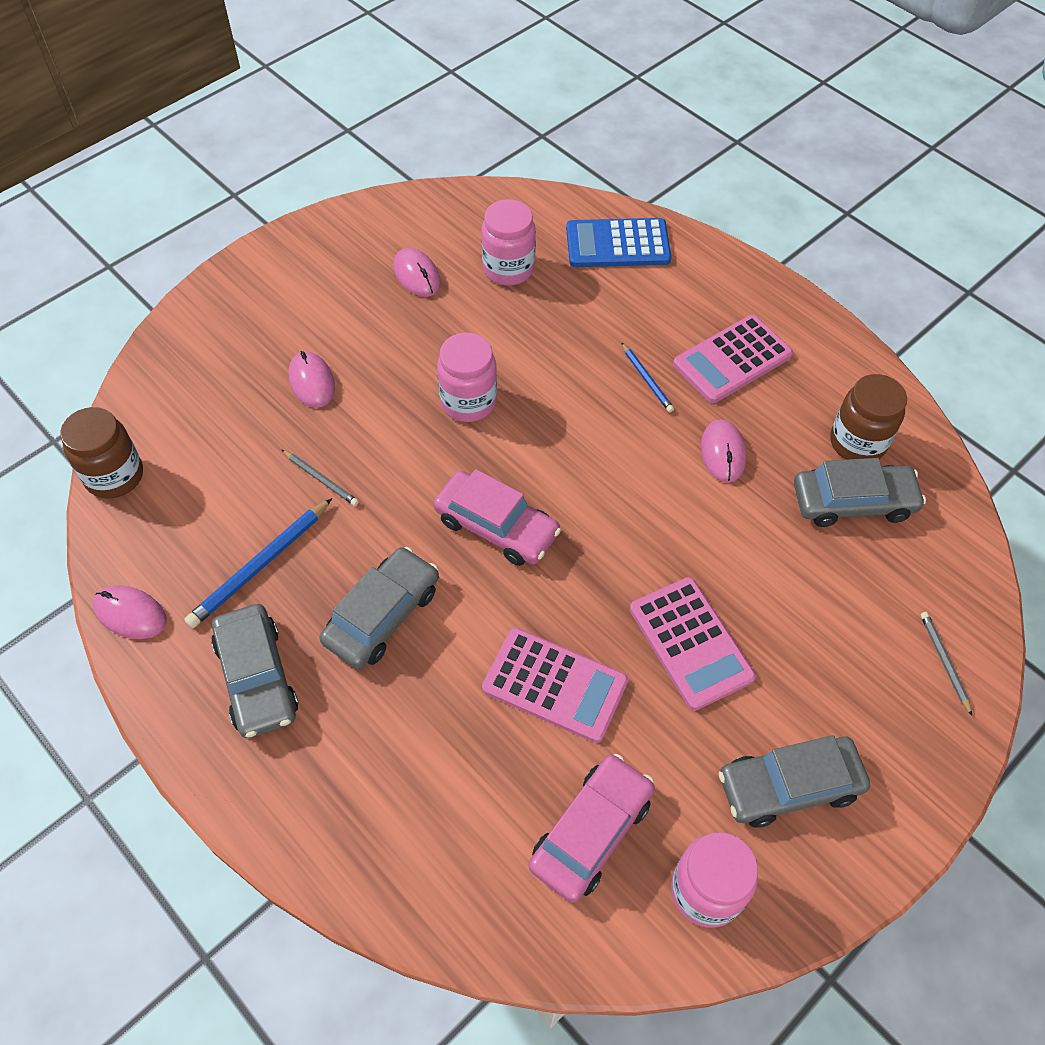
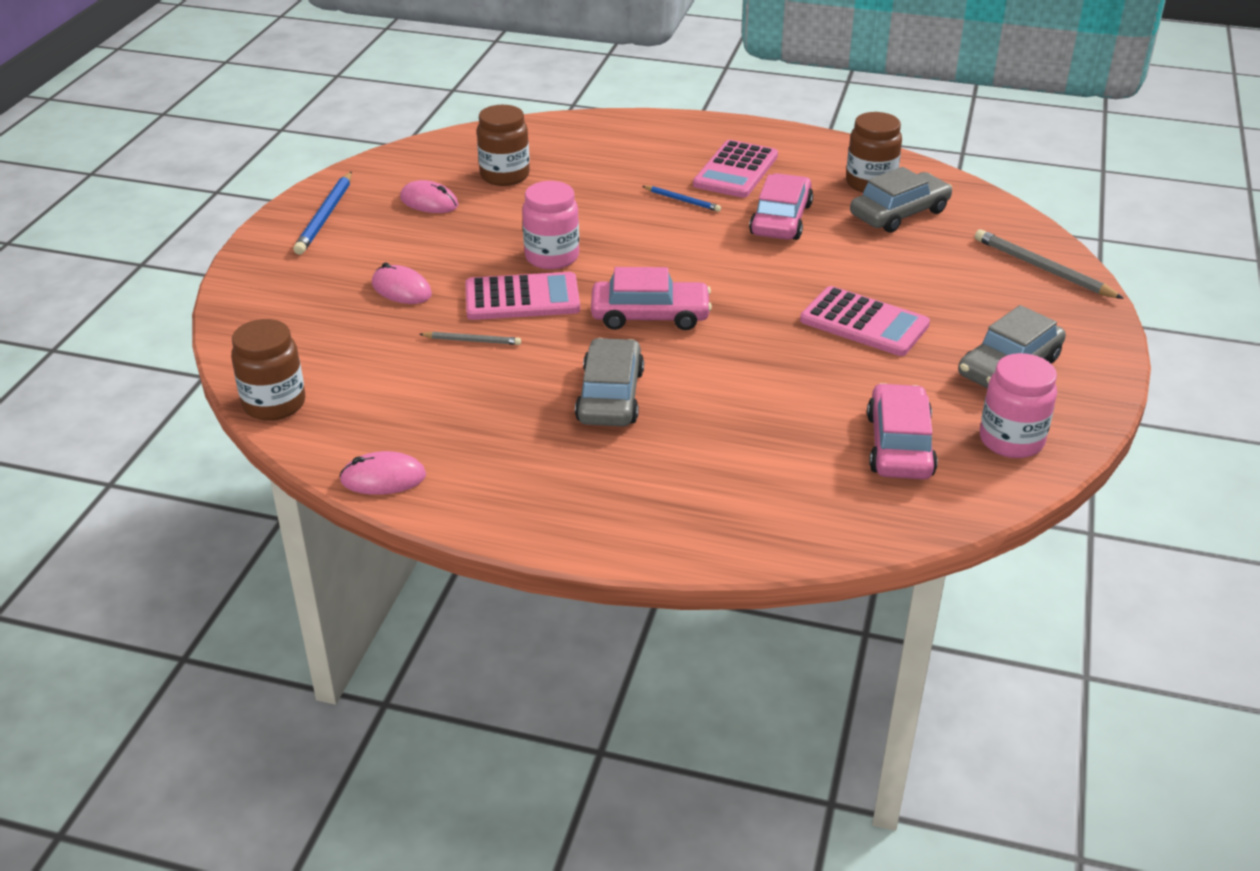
camera: 30 degrees left, 20 degrees down
blue pencil [184,498,332,628] -> blue pencil moved to [293,172,352,255]
grey car [211,604,299,738] -> none
pink jar [481,199,536,286] -> brown jar [477,105,530,186]
pink calculator [482,628,628,743] -> pink calculator moved to [465,272,580,320]
blue calculator [566,218,671,267] -> none
pink mouse [701,420,747,483] -> pink car [749,173,813,240]
grey pencil [920,612,972,715] -> grey pencil [975,229,1124,299], size x1.75

